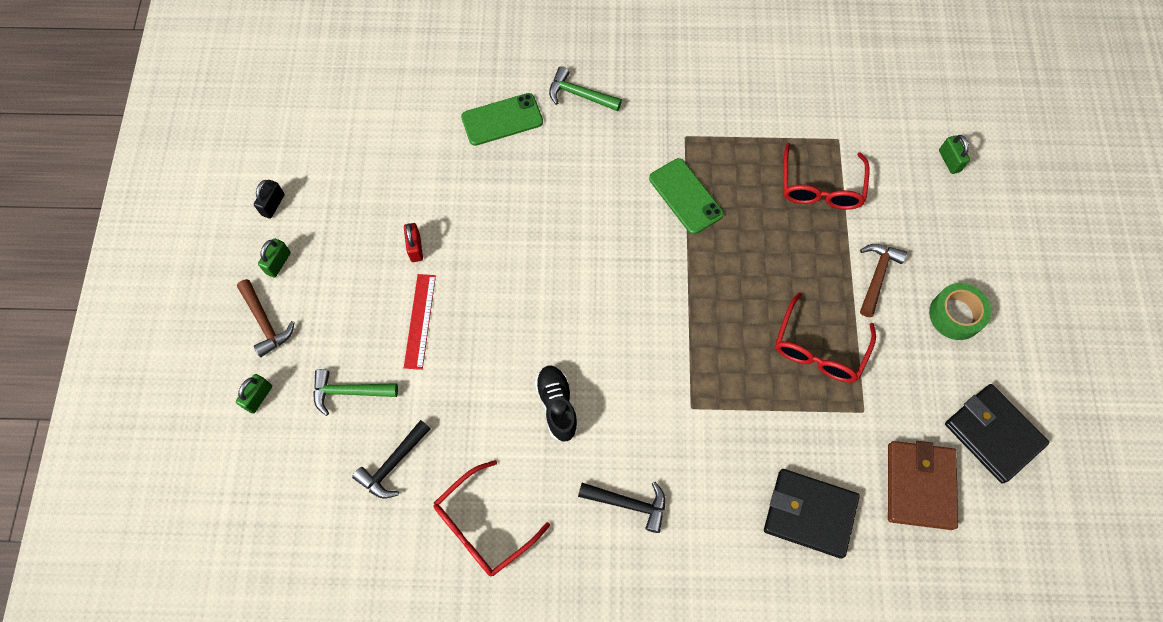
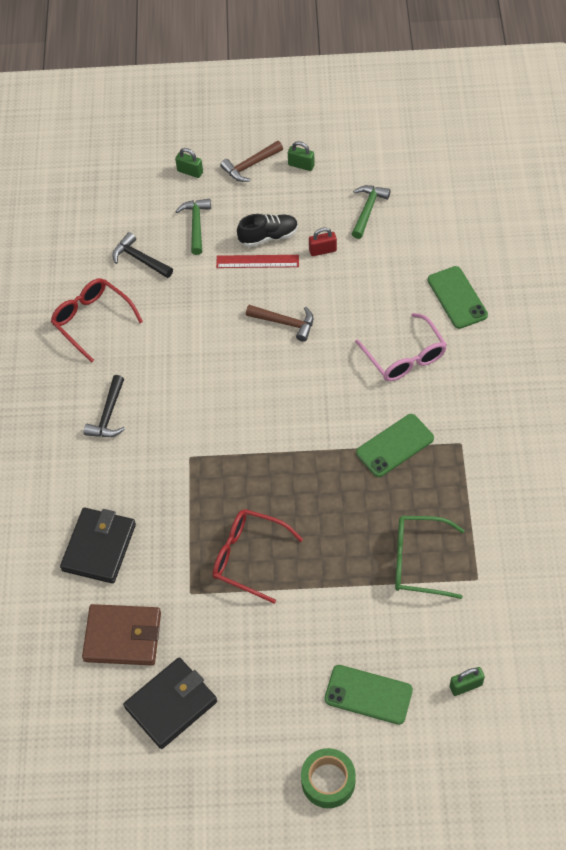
camera: 90 degrees right, 10 degrees down
black padlock [254,180,285,219] -> none
black shoe [535,365,578,442] -> black shoe moved to [237,214,298,247]
green hammer [549,66,622,111] -> green hammer moved to [352,185,391,239]
red glasses [783,143,869,210] -> green glasses [395,516,465,599]
brown hammer [860,244,907,317] -> brown hammer moved to [246,305,313,342]
green tape [929,283,991,340] -> green tape moved to [301,748,356,808]
none -> green phone [324,665,413,725]
none -> pink glasses [355,313,447,381]

